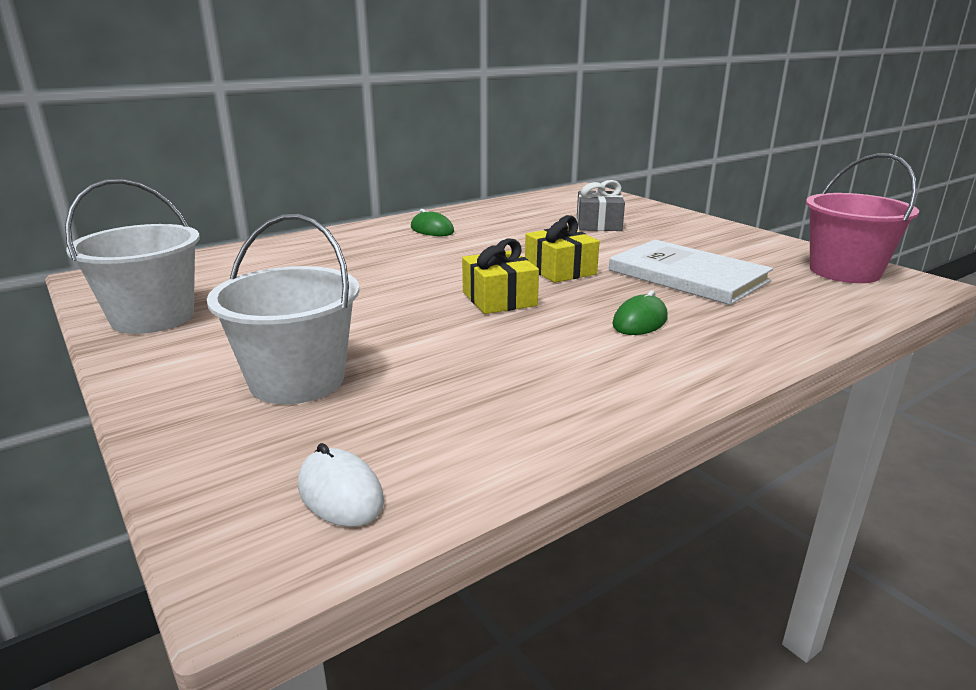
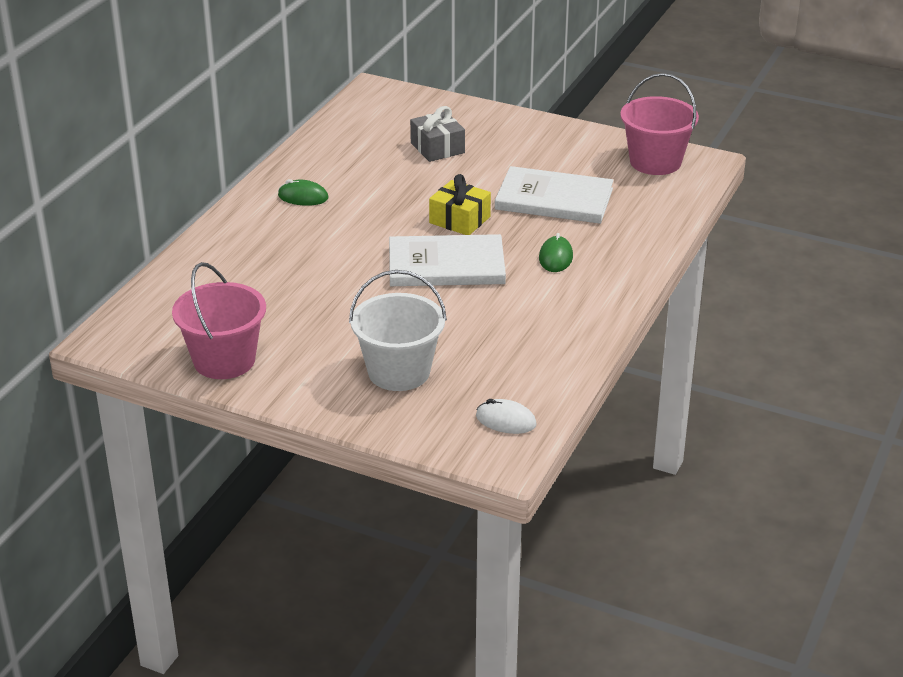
camera: 30 degrees left, 10 degrees up
white bucket [65,179,200,334] -> pink bucket [172,262,266,379]
yellow gift [462,238,539,314] -> white book [389,234,506,286]

